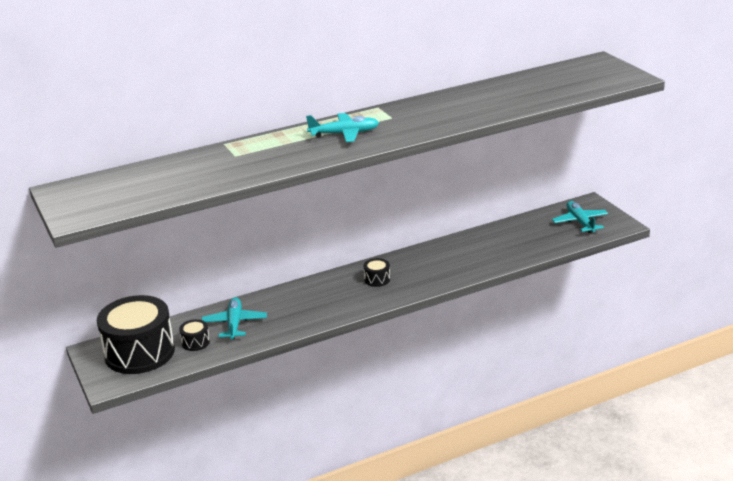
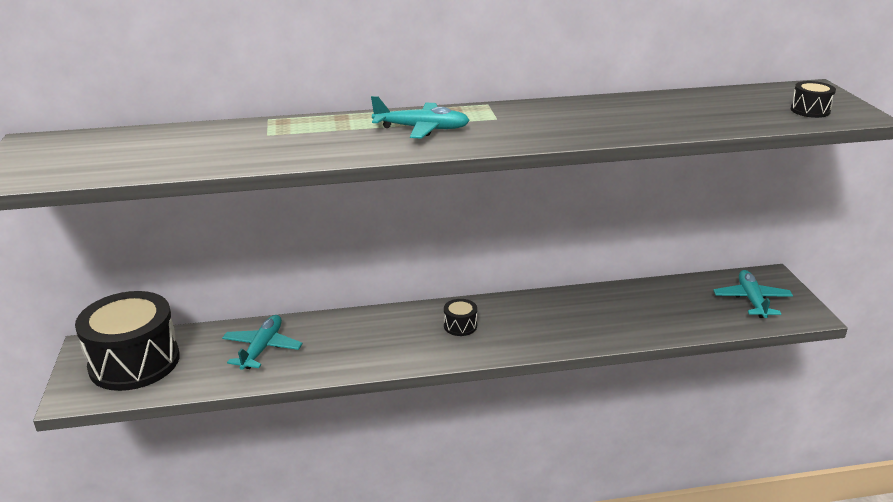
camera: 15 degrees right, 0 degrees up
black drum [179,319,210,351] -> black drum moved to [791,81,836,118]

